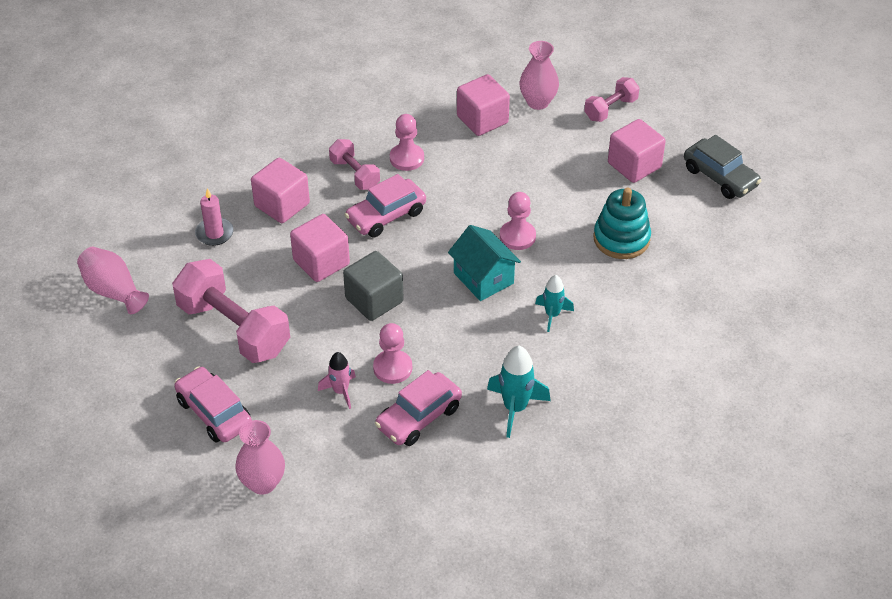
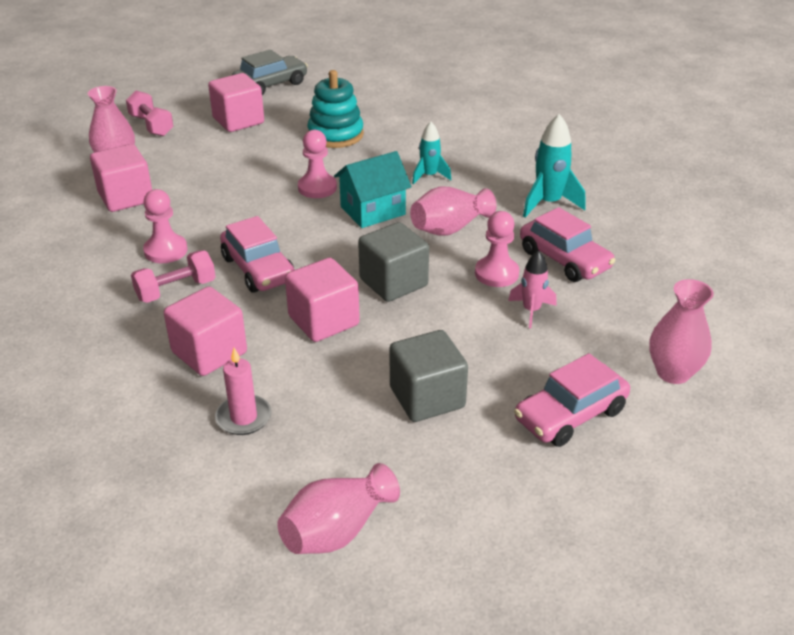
camera: 85 degrees left, 10 degrees down
pink dumbbell [172,259,290,363] -> grey cube [390,330,468,422]
none -> pink vase [410,186,497,236]

